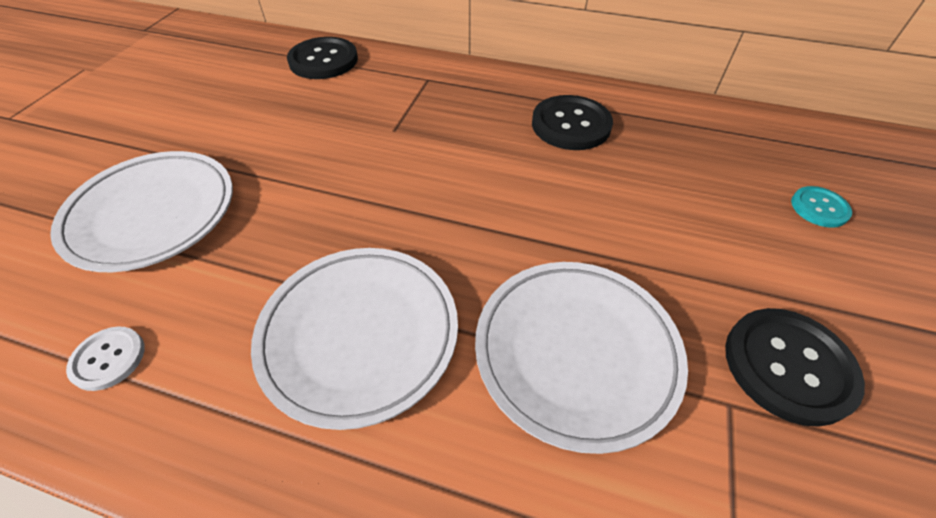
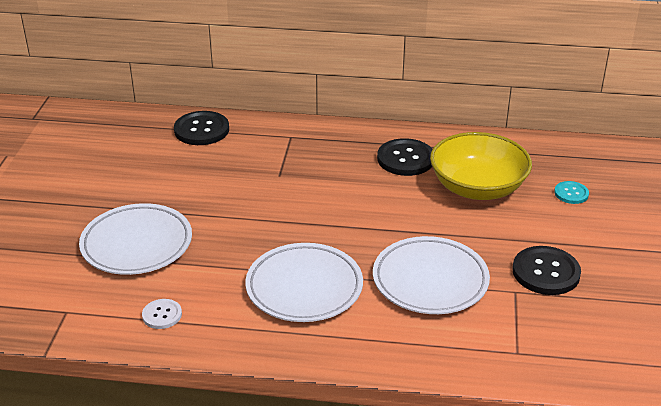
camera: 10 degrees left, 15 degrees down
none -> yellow bowl [430,132,532,200]

